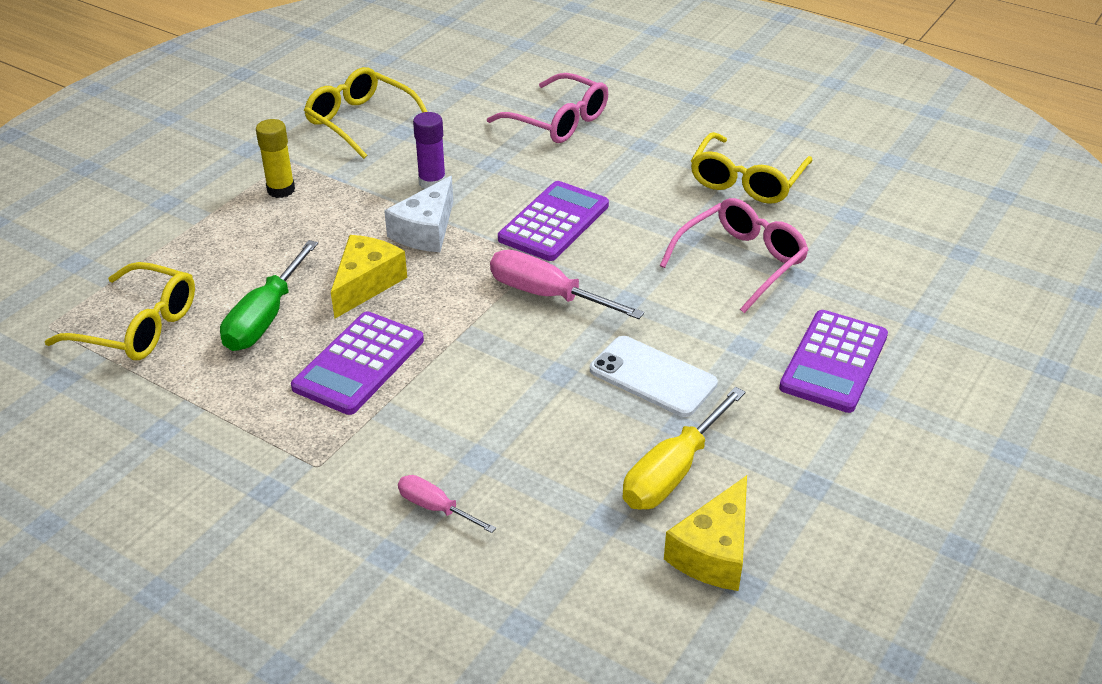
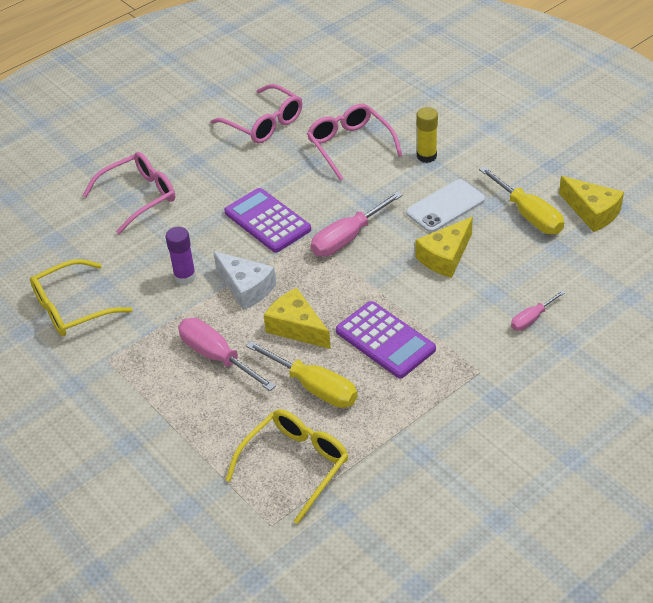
camera: 70 degrees left, 5 degrees up
green screwdriver [220,240,318,351] -> yellow screwdriver [246,341,358,408]
yellow glue stick [256,119,295,198] -> yellow glue stick moved to [417,107,438,163]
yellow glasses [691,132,812,204] -> pink glasses [211,84,302,143]
purple calculator [779,310,888,413] -> none
none -> pink screwdriver [178,318,276,391]
none -> yellow cheese [416,217,473,278]

